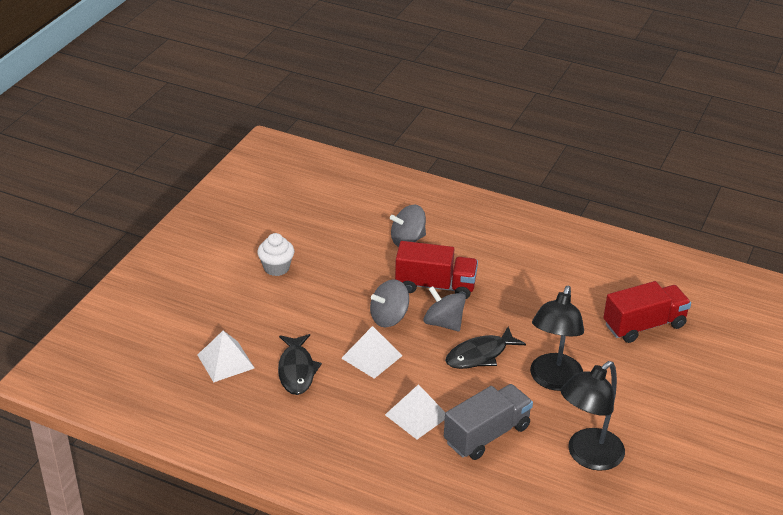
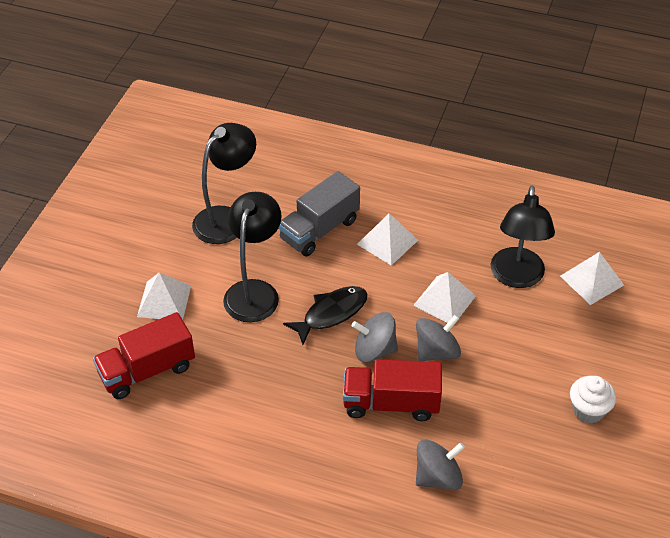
camera: 175 degrees right, 10 degrees up
black fish [278,334,322,395] -> black lamp [491,185,555,288]
grey spinning top [423,286,466,331] -> grey spinning top turned 150 degrees clockwise [352,312,398,363]
none -> white pyramid [137,273,191,320]

